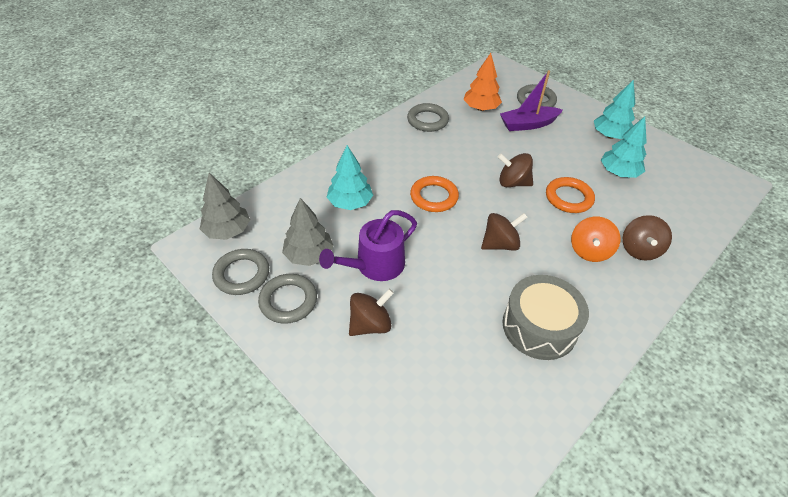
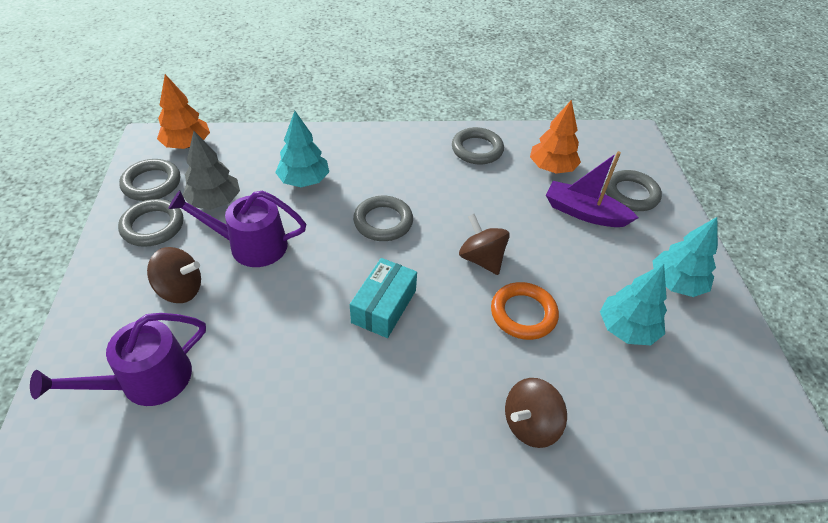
camera: 40 degrees right, 0 degrees up
grey tree [200,173,250,240] -> orange tree [157,74,210,149]
orange ring [410,176,459,212] -> grey ring [353,196,413,241]
brown spinning top [481,213,528,251] -> turquoise box [350,258,417,338]
grey drum [503,275,589,360] -> none
orange spinning top [571,217,620,262] -> none
none -> purple watering can [30,313,206,406]

